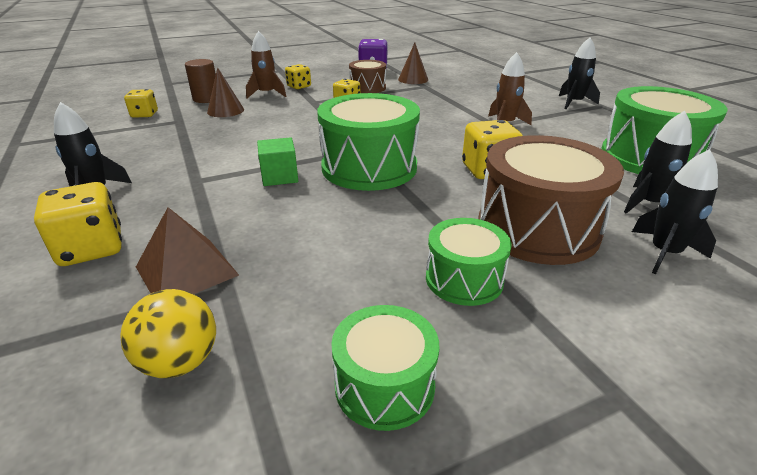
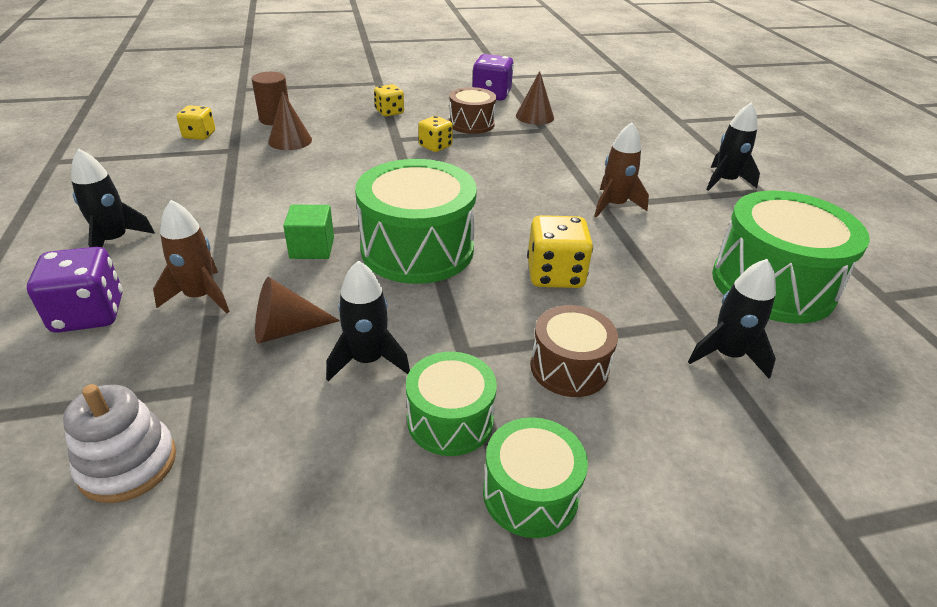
camera: 10 degrees right, 5 degrees up
yellow dice [34,182,122,266] -> purple dice [27,247,122,333]
yellow ball [120,289,216,378] -> white stacking toy [63,384,176,503]
brown pyramid [136,207,239,294] -> none
brown rocket [246,31,286,98] -> brown rocket moved to [153,200,230,313]
green drum [331,305,440,431] -> green drum moved to [483,417,588,538]
brown drum [478,135,624,265] -> brown drum [530,305,618,397], size x0.56
black rocket [632,149,718,274] -> black rocket moved to [326,260,410,381]
none -> brown cone [255,277,340,344]

